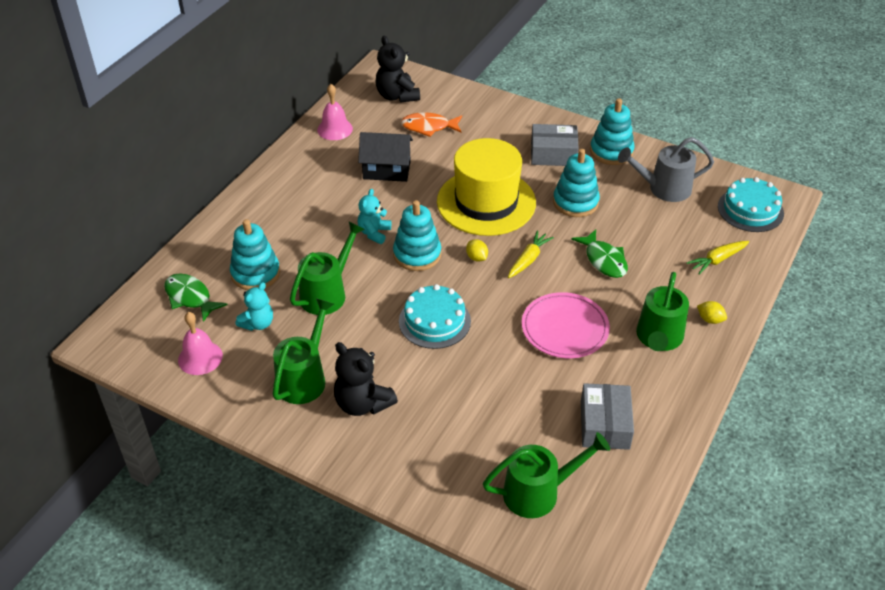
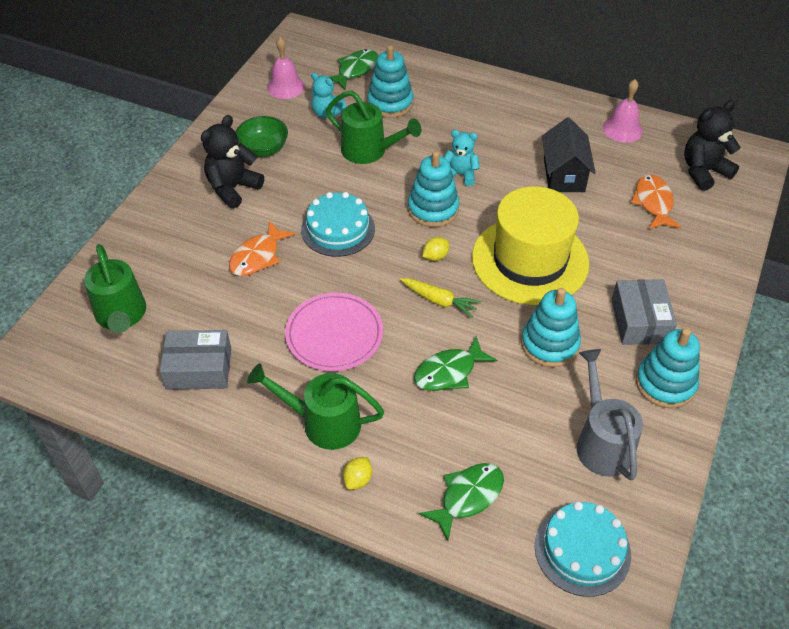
camera: 85 degrees right, 5 degrees up
green watering can [272,298,334,404] -> green bowl [236,116,288,157]
yellow carrot [687,241,749,275] -> green fish [419,463,504,541]
none -> orange fish [229,220,295,276]

